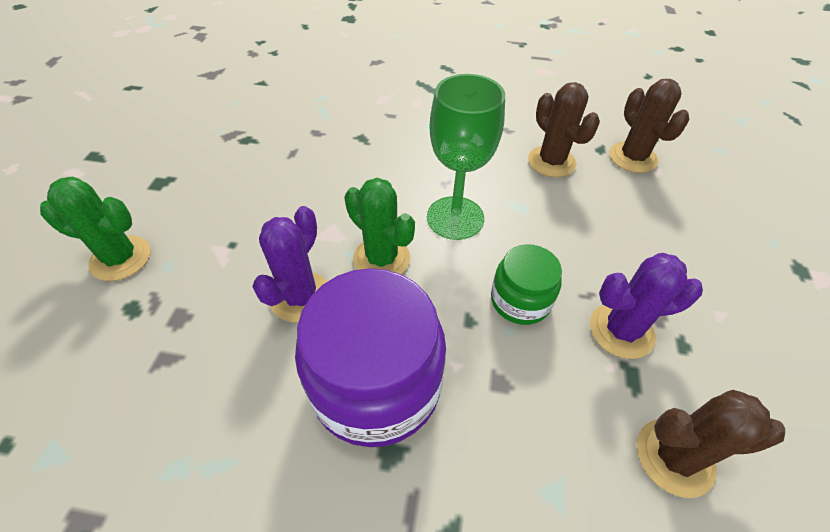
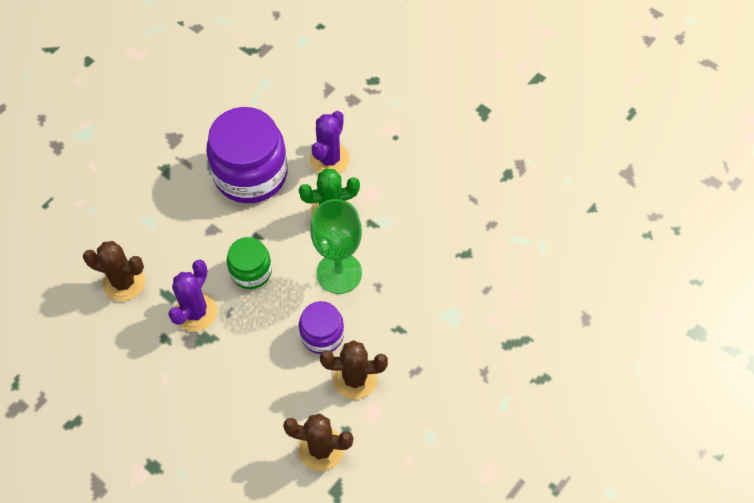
camera: 120 degrees right, 10 degrees up
green cactus [40,176,151,281] -> none
purple cactus [252,206,327,322] -> purple cactus turned 60 degrees clockwise [310,111,350,174]
brown cactus [637,390,785,498] -> brown cactus turned 75 degrees clockwise [83,241,145,301]
none -> purple jar [299,301,344,354]

